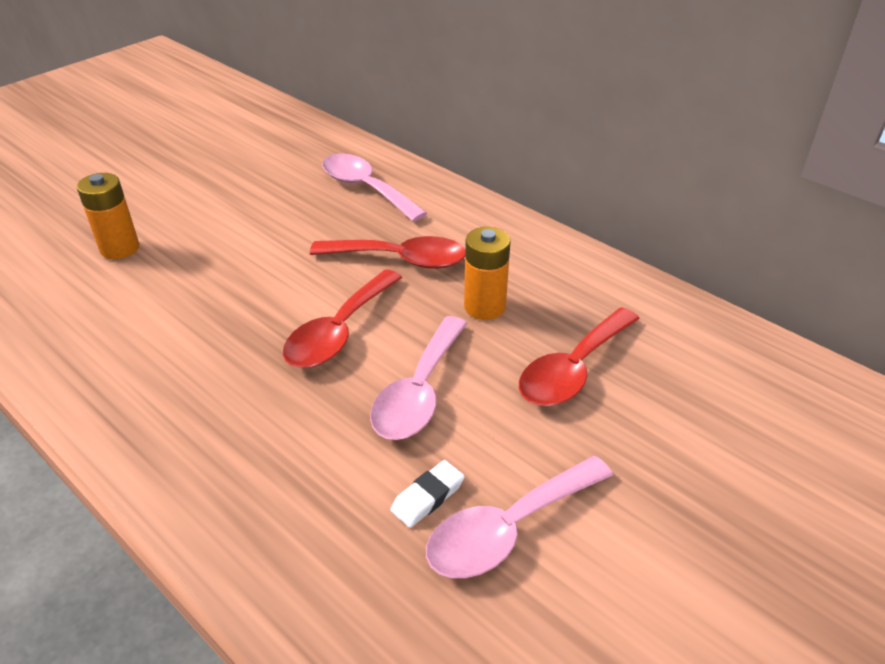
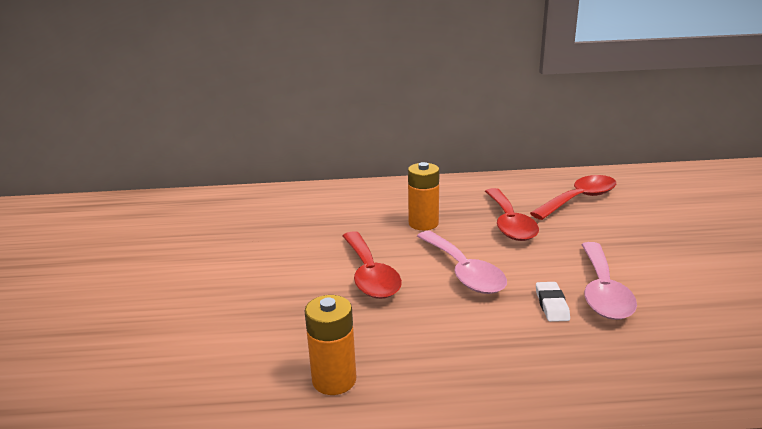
camera: 45 degrees left, 15 degrees down
orange battery [77,173,139,259] -> orange battery moved to [305,295,356,395]
red spoon [310,236,465,269] -> red spoon moved to [530,175,616,220]
pink spoon [322,154,427,222] -> none

